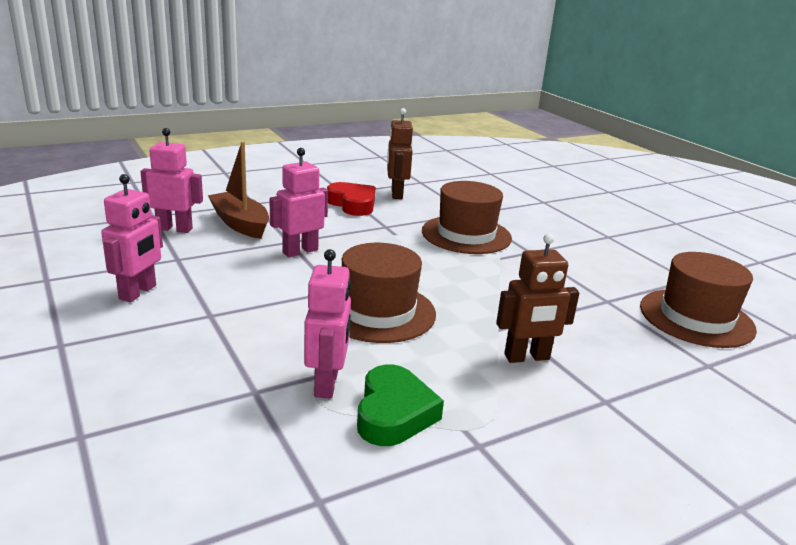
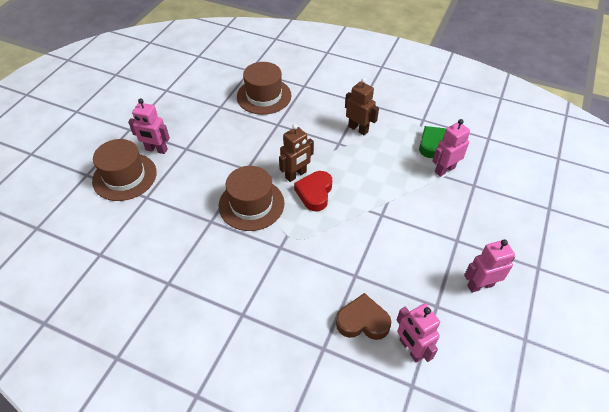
camera: 125 degrees left, 25 degrees up
brown boat [208,142,269,239] -> brown heart [336,293,391,340]
pink robot [270,148,328,257] -> pink robot moved to [128,98,170,154]
red heart [327,182,376,216] -> red heart moved to [294,171,332,211]
brown hat [342,243,436,343] -> brown hat moved to [92,139,157,201]
brown robot [387,108,413,199] -> brown robot moved to [279,124,314,182]

